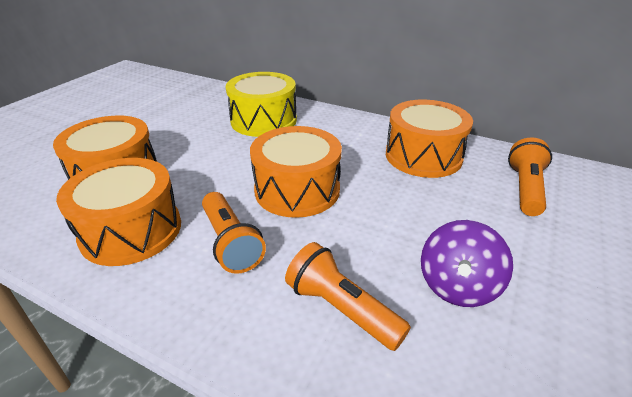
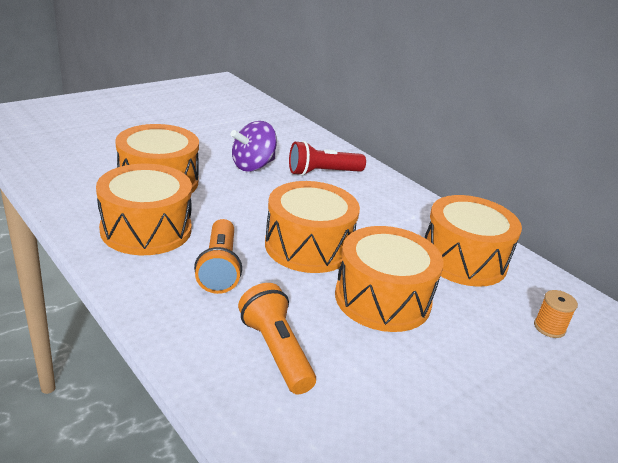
camera: 20 degrees right, 5 degrees down
yellow drum [226,72,297,137] -> red flashlight [289,141,366,176]
purple spinning top [421,220,513,307] -> purple spinning top moved to [230,121,277,172]
orange flashlight [508,137,552,216] -> orange spool [534,290,578,338]
none -> orange drum [335,226,444,332]

